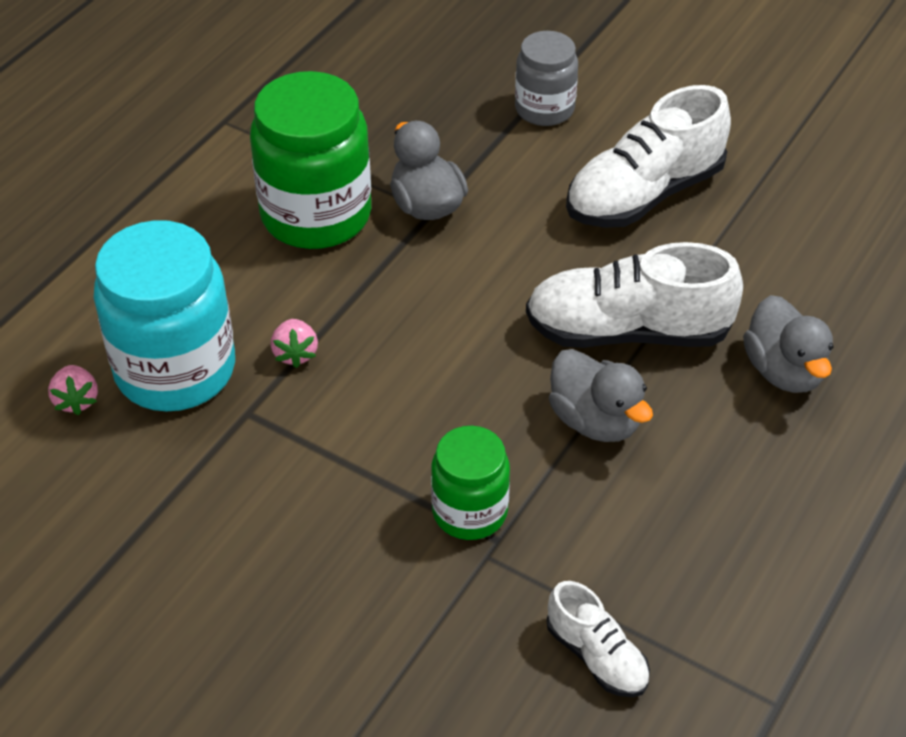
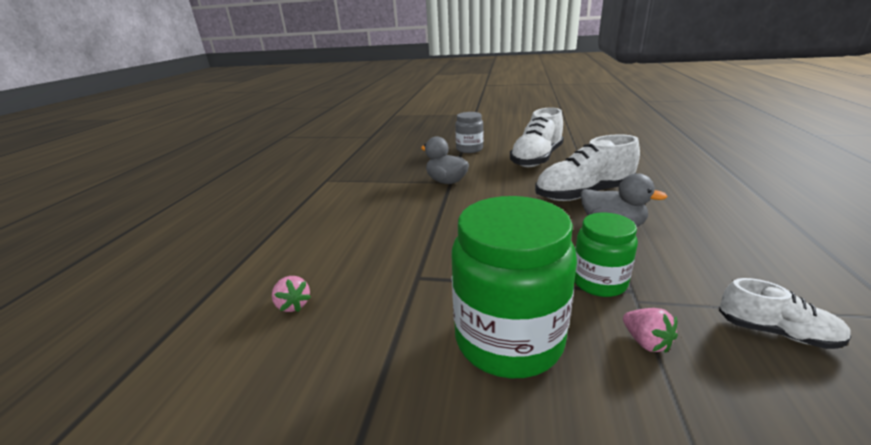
camera: 20 degrees left, 20 degrees down
turquoise jar [94,220,235,411] -> none
green jar [250,71,371,249] -> green jar moved to [451,196,577,378]
pink strawberry [271,319,318,368] -> pink strawberry moved to [623,308,678,353]
grey duck [743,295,833,393] -> none

